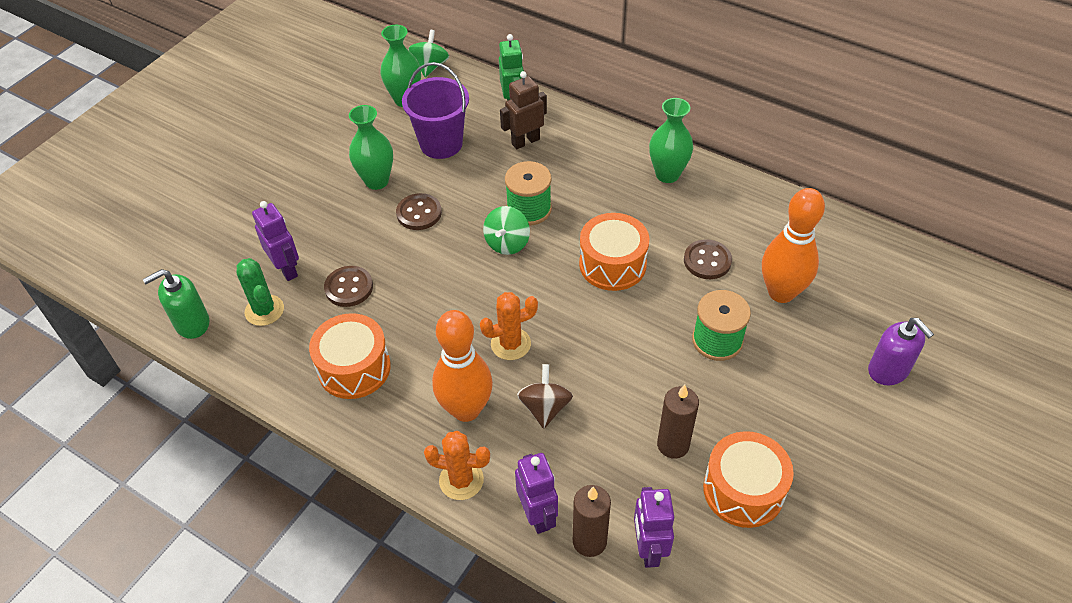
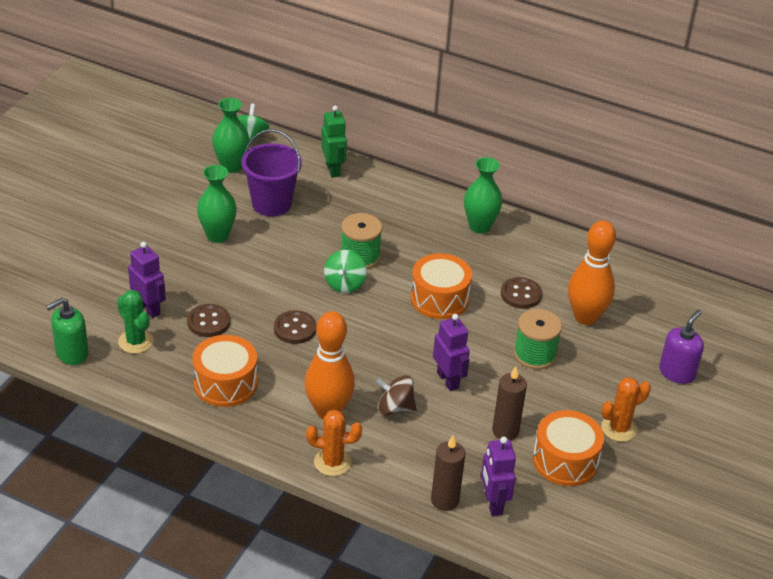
camera: 10 degrees left, 10 degrees down
brown button [396,193,442,230] -> brown button moved to [274,310,317,344]
orange cactus [480,292,538,360] -> orange cactus moved to [601,377,651,442]
brown robot [500,71,547,149] -> none
purple robot [515,453,558,534] -> purple robot moved to [433,314,470,391]
brown spinning top [517,364,573,429] -> brown spinning top turned 75 degrees counterclockwise [375,375,417,415]
purple soap dispenser [868,318,934,385] -> purple soap dispenser turned 105 degrees counterclockwise [659,310,704,384]

